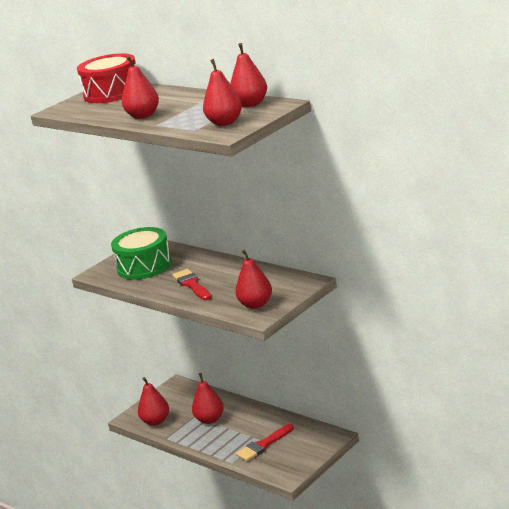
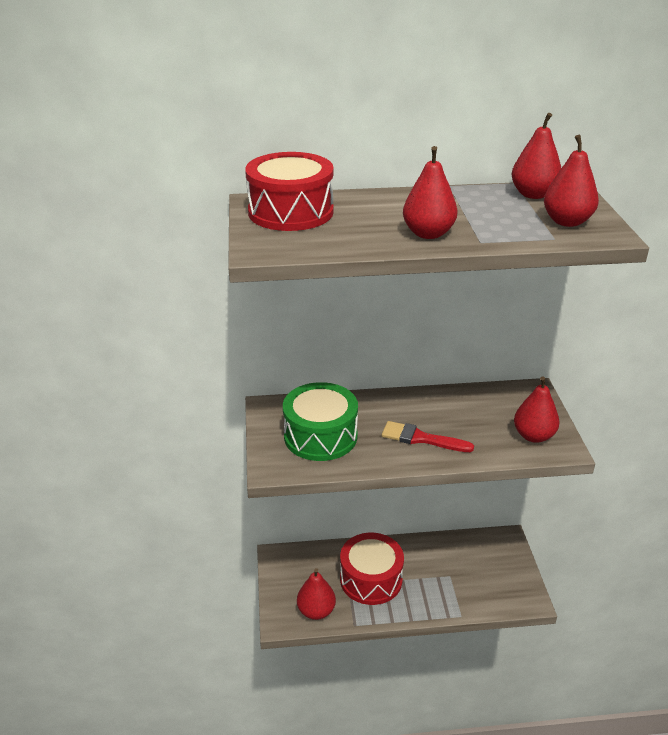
camera: 50 degrees left, 10 degrees up
red pear [192,373,224,424] -> red drum [340,533,404,605]
red brush [236,424,294,461] -> none

